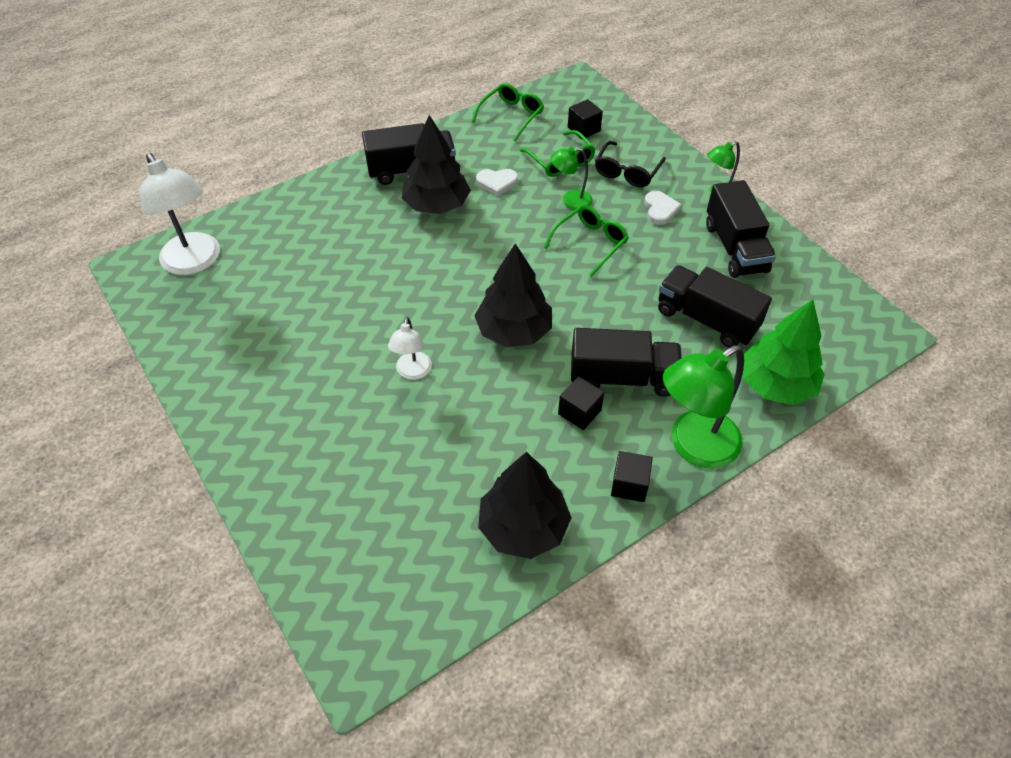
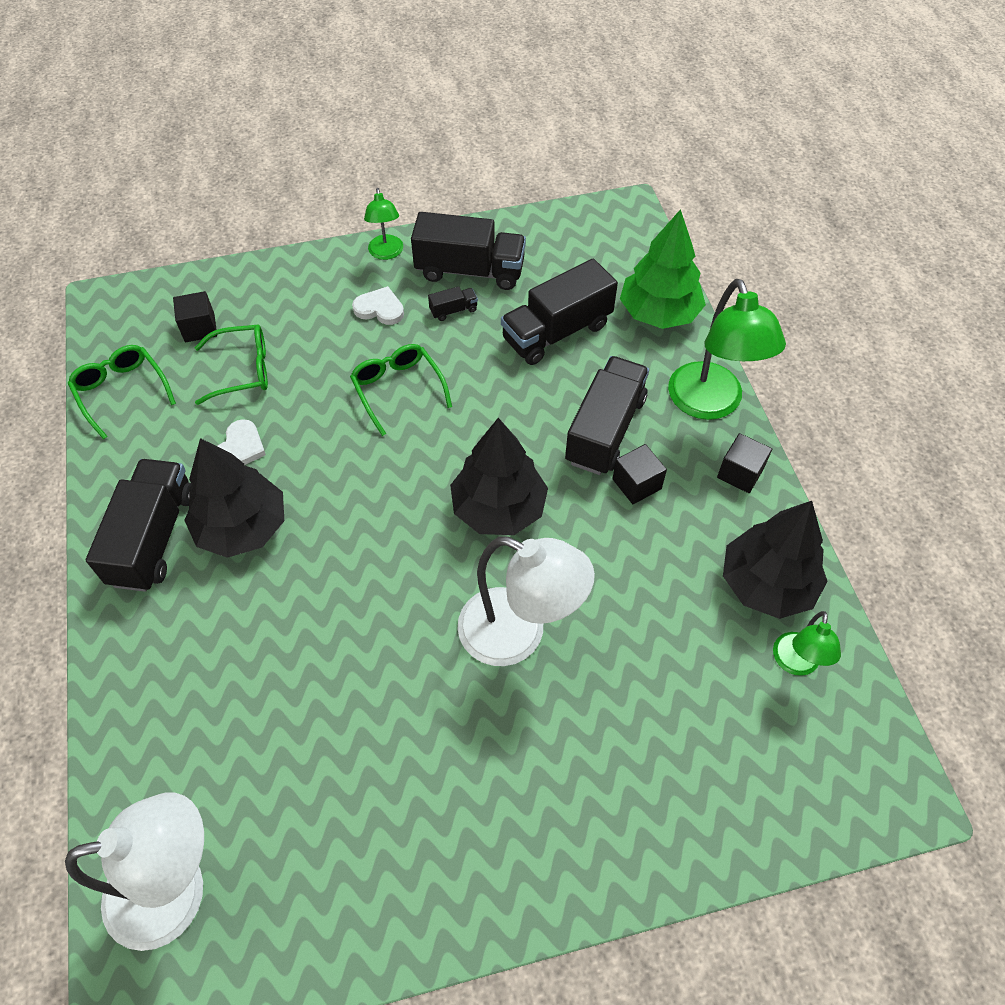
camera: 70 degrees left, 5 degrees up
white lamp [388,317,432,380] -> white lamp [458,537,595,666], size x1.87
green lamp [550,147,593,210] -> green lamp moved to [773,611,841,676]
black glasses [595,141,666,187] -> none
none -> black truck [428,286,478,321]

